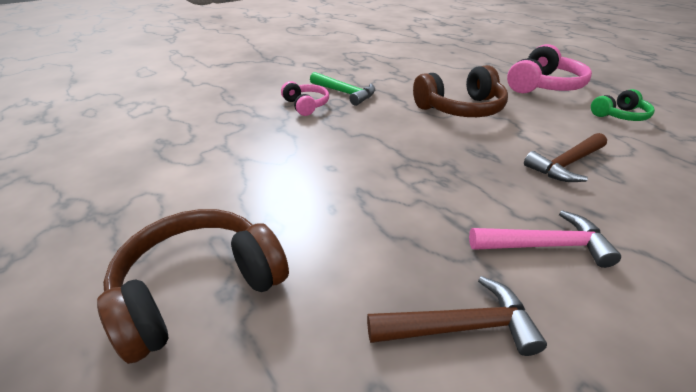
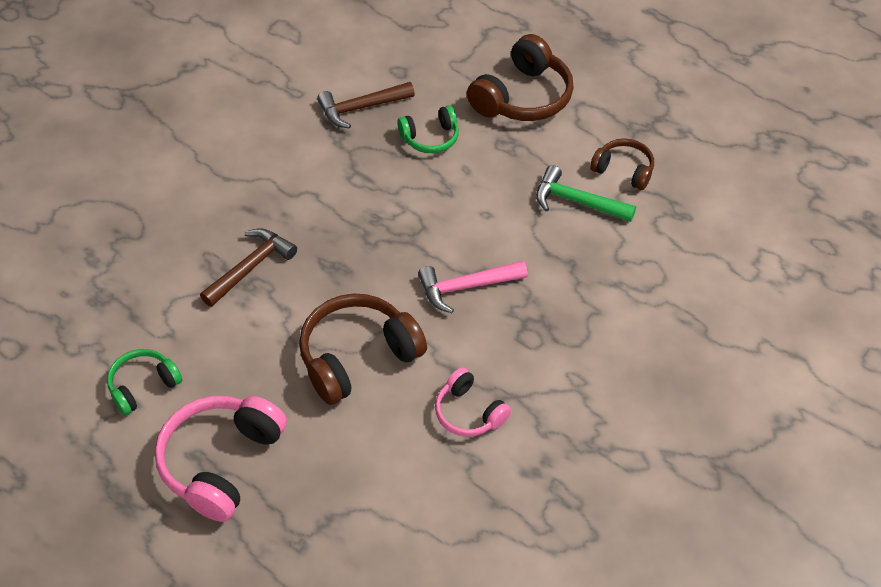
camera: 165 degrees right, 15 degrees up
pink headphones [281,81,329,116] -> pink headphones moved to [435,368,511,437]
green hammer [310,72,375,106] -> green hammer moved to [536,165,636,222]
pink hammer [469,210,621,268] -> pink hammer moved to [418,261,528,313]
none -> green headphones [397,105,459,153]
none -> brown headphones [590,138,654,190]

